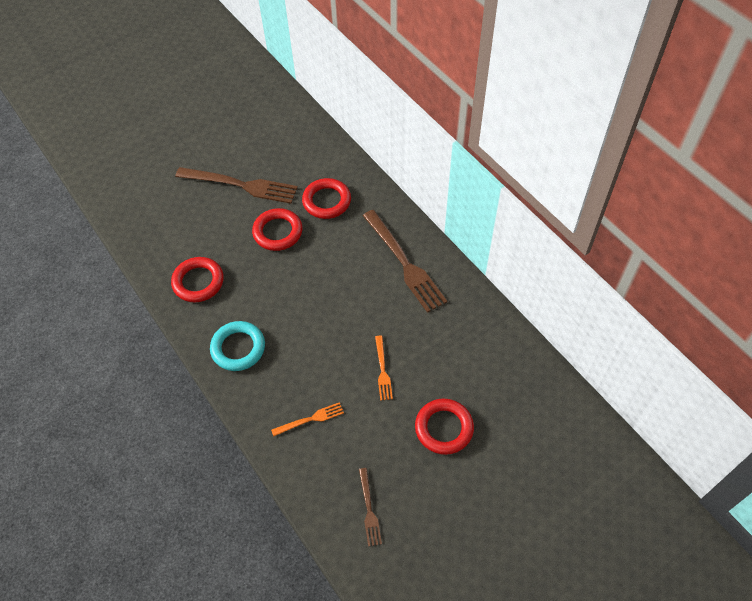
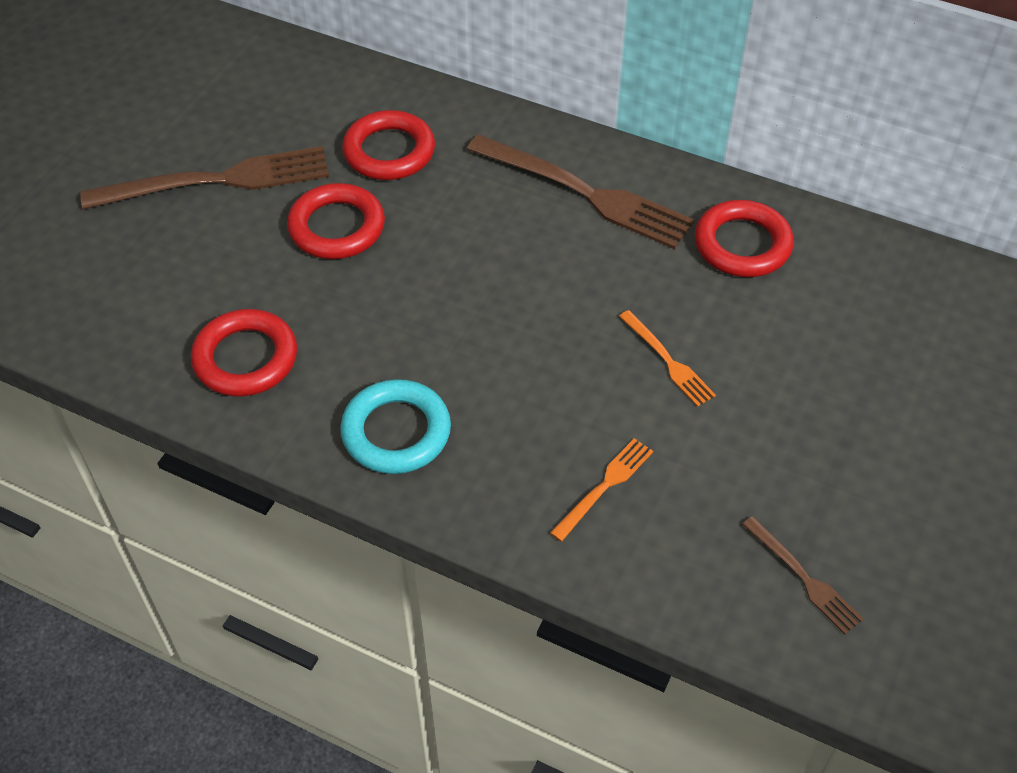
camera: 30 degrees left, 5 degrees down
red ring [415,399,474,455] -> red ring moved to [694,200,794,277]

